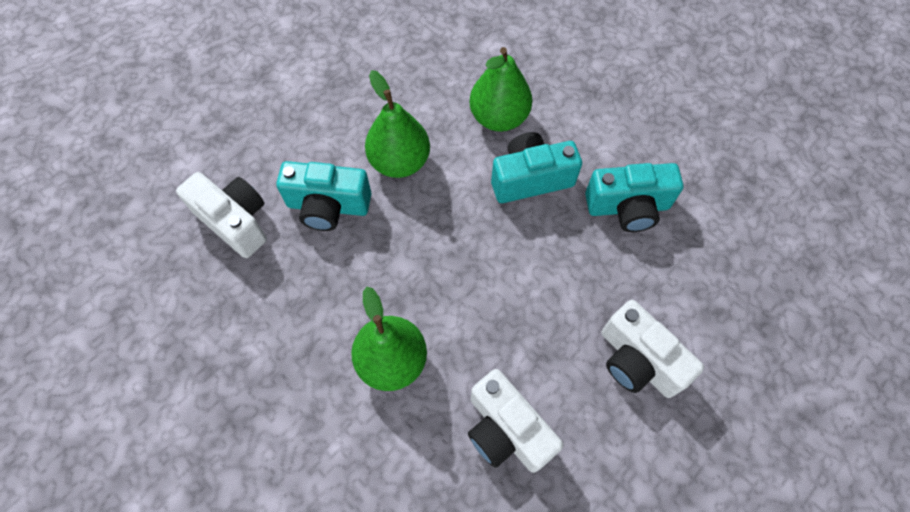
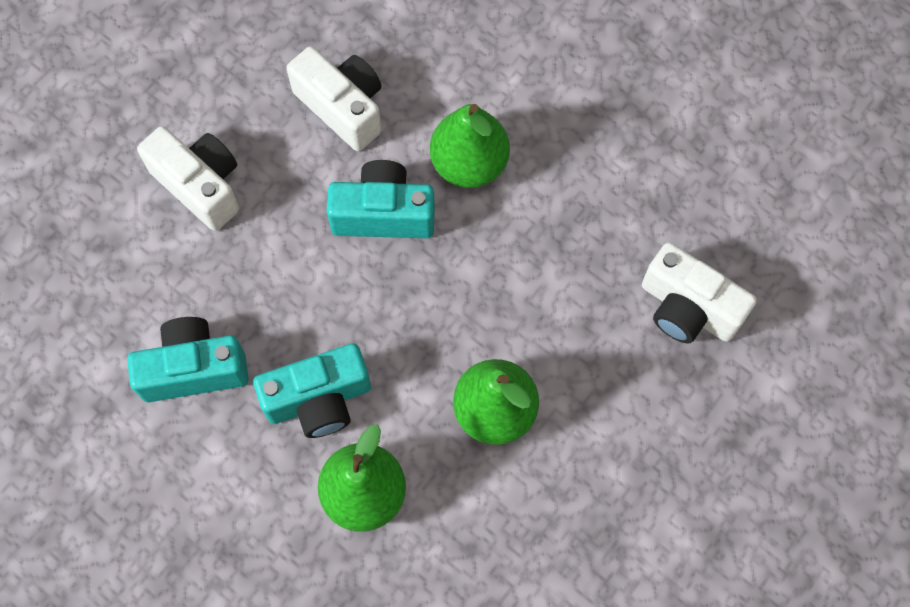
camera: 175 degrees right, 5 degrees up
turquoise camera [276,161,371,231] -> turquoise camera moved to [327,160,435,238]

